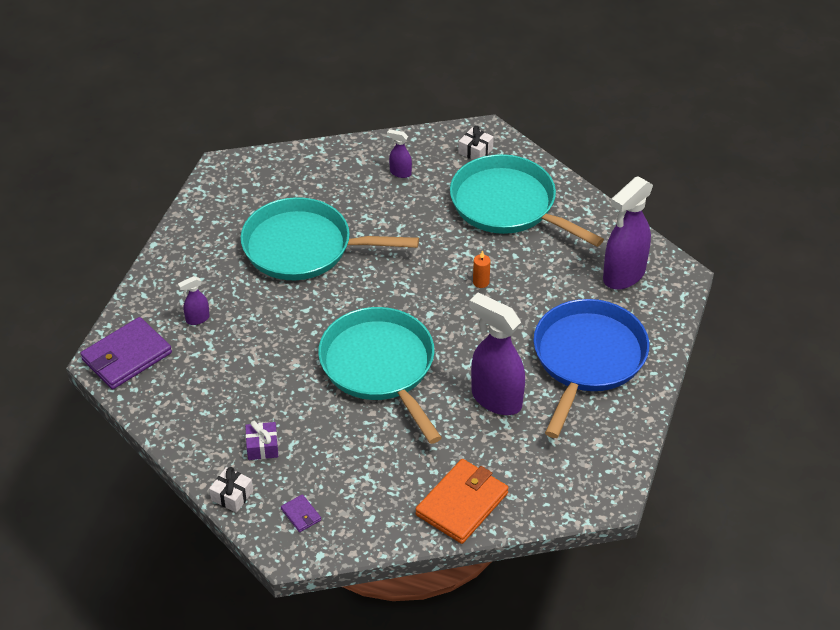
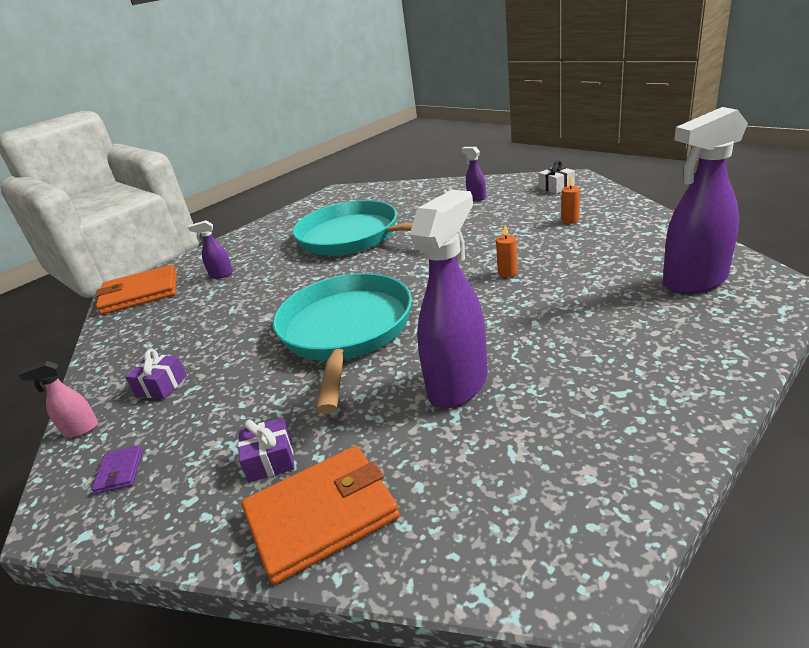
camera: 30 degrees right, 15 degrees down
purple wallet [80,317,172,389] -> orange wallet [95,265,177,315]
white gift [209,467,253,513] -> pink spray bottle [19,361,98,437]
turquoise pan [450,154,604,247] -> orange candle [562,176,580,224]
purple spray bottle [469,293,525,415] -> purple spray bottle turned 60 degrees clockwise [410,190,488,408]
blue pan [534,299,649,438] -> none
none -> purple gift [238,418,295,482]

